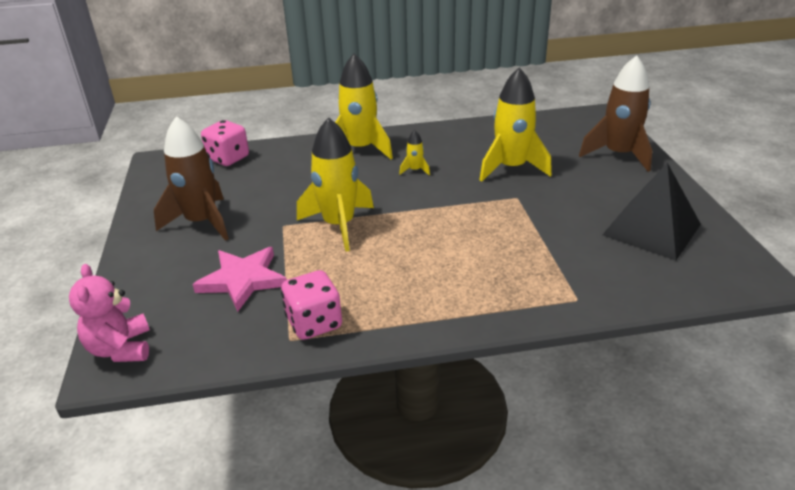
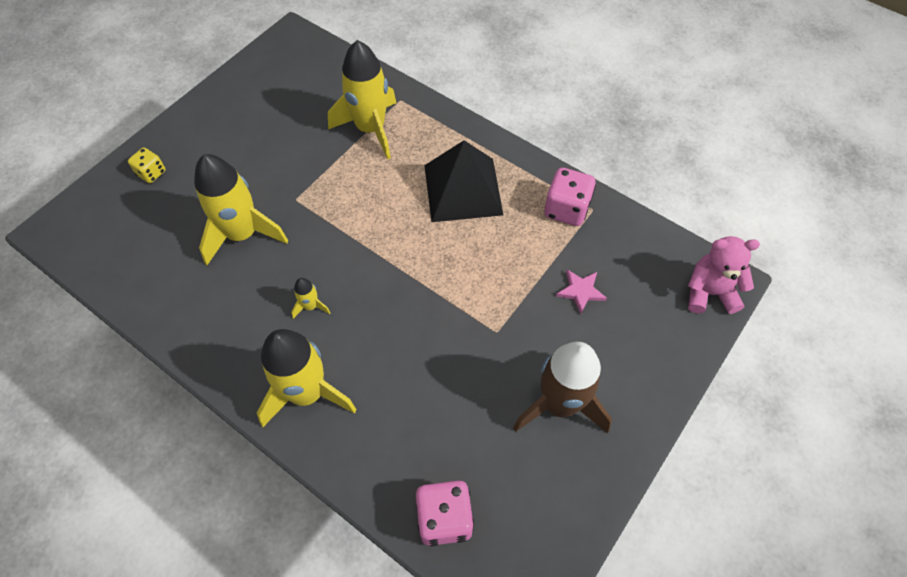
camera: 135 degrees left, 25 degrees up
pink teddy bear [69,264,150,362] -> pink teddy bear turned 120 degrees counterclockwise [688,236,760,314]
pink star [193,247,287,312] -> pink star [556,269,607,314], size x0.56
yellow rocket [297,117,374,251] -> yellow rocket moved to [328,40,396,159]
brown rocket [579,55,652,172] -> yellow dice [128,148,166,183]
black pyramid [602,163,701,261] -> black pyramid moved to [424,140,503,222]

